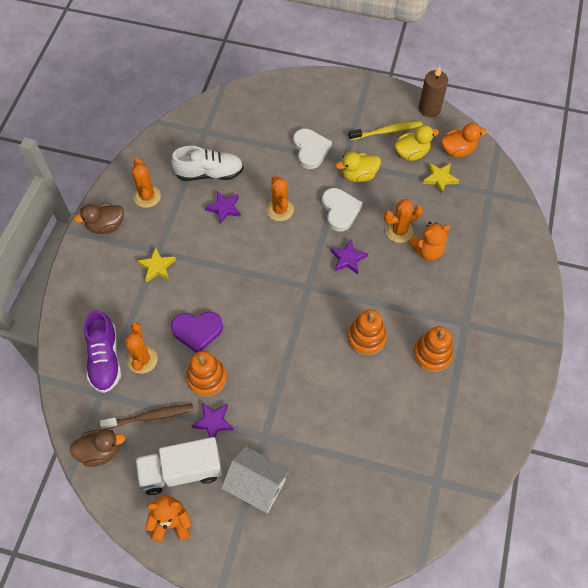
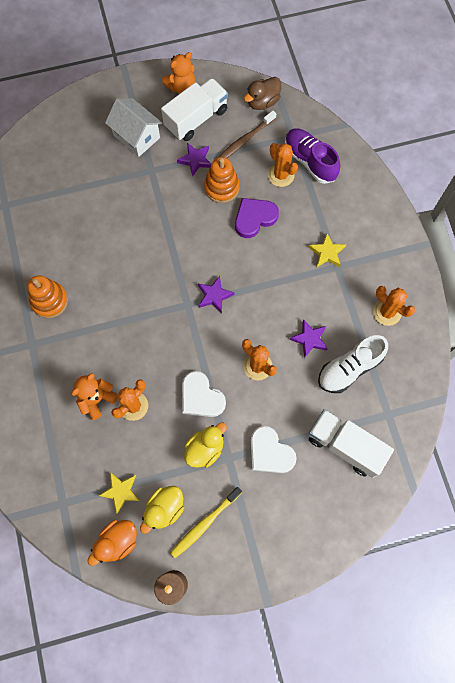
camera: 150 degrees right, 10 degrees up
brown duck [74,203,124,234] -> none
white house [221,446,290,513] -> white house turned 45 degrees clockwise [105,98,162,157]
purple star [331,240,368,274] -> purple star moved to [198,276,235,313]
orange stacking toy [347,309,387,356] -> none
none -> white truck [309,409,394,478]

